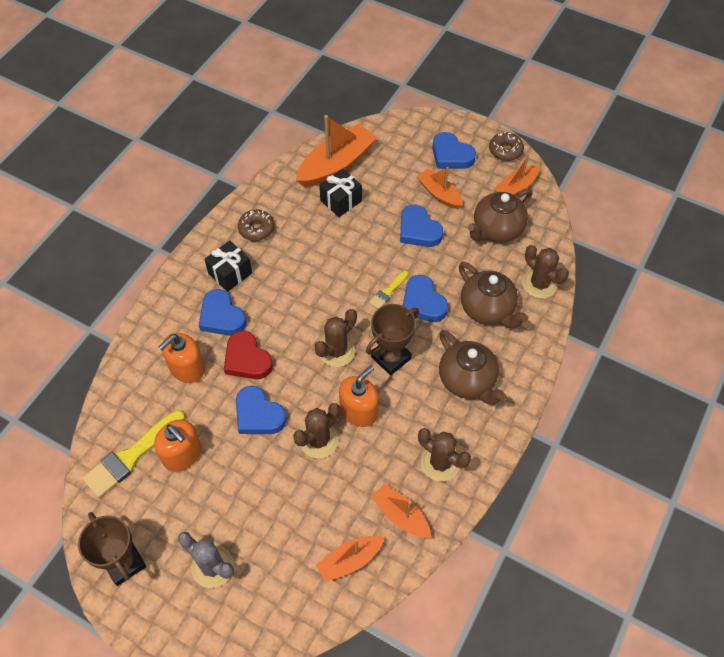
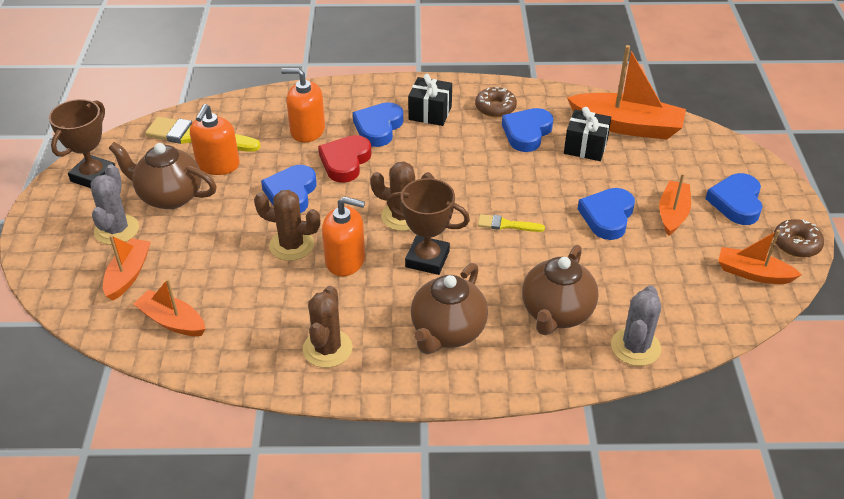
camera: 60 degrees right, 15 degrees down
orange boat [372,484,431,538] -> orange boat moved to [103,235,151,301]
blue heart [403,275,448,322] -> blue heart moved to [502,108,553,152]
brown teapot [468,188,533,242] -> brown teapot moved to [109,142,217,209]
brown cactus [522,245,569,298] -> grey cactus [611,285,661,366]

